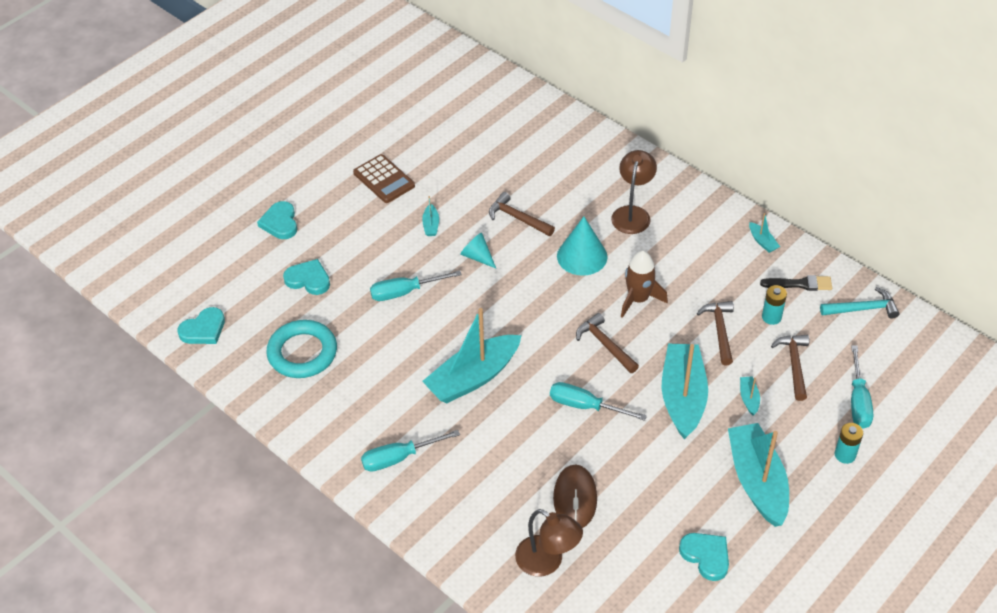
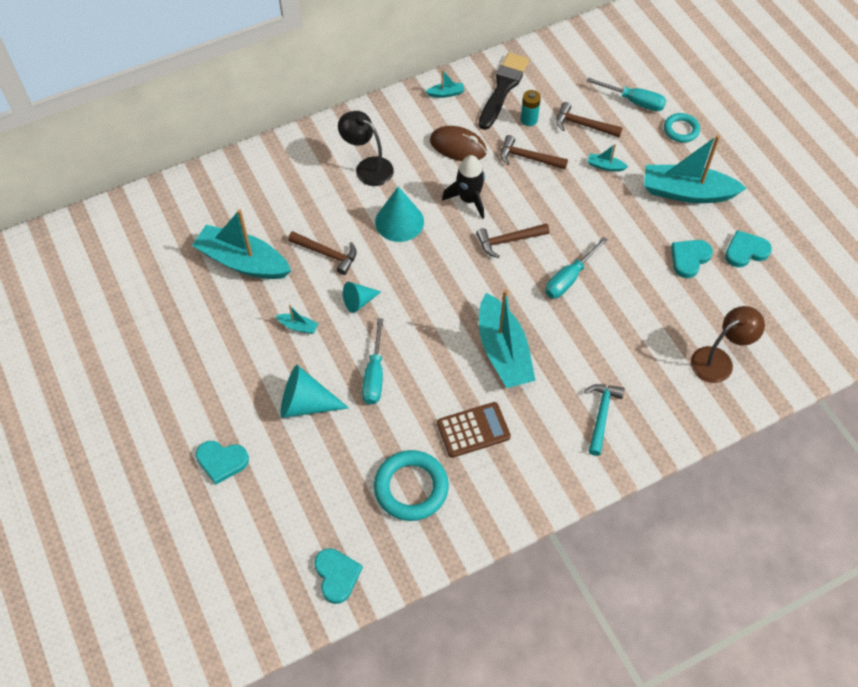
camera: 70 degrees left, 10 degrees up
turquoise heart [283,259,330,295] -> turquoise heart moved to [671,240,713,278]
brown calculator [353,154,415,203] -> brown calculator moved to [437,402,511,458]
turquoise screwdriver [361,430,460,472] -> none
brown hammer [489,192,555,236] -> brown hammer turned 120 degrees counterclockwise [288,231,357,275]
brown mouse [553,464,597,528] -> brown mouse moved to [430,126,487,161]
brown lamp [611,150,657,234] -> black lamp [338,111,394,186]
brown rocket [621,251,668,318] -> black rocket [442,155,485,219]
turquoise boat [662,344,708,439] -> turquoise boat moved to [192,209,291,279]
black brush [760,275,832,291] -> black brush [479,53,529,130], size x1.64
turquoise hammer [820,287,899,319] -> turquoise hammer moved to [584,384,625,456]
turquoise battery [835,423,863,464] -> turquoise ring [664,113,700,142]
none -> turquoise cone [280,365,349,418]

